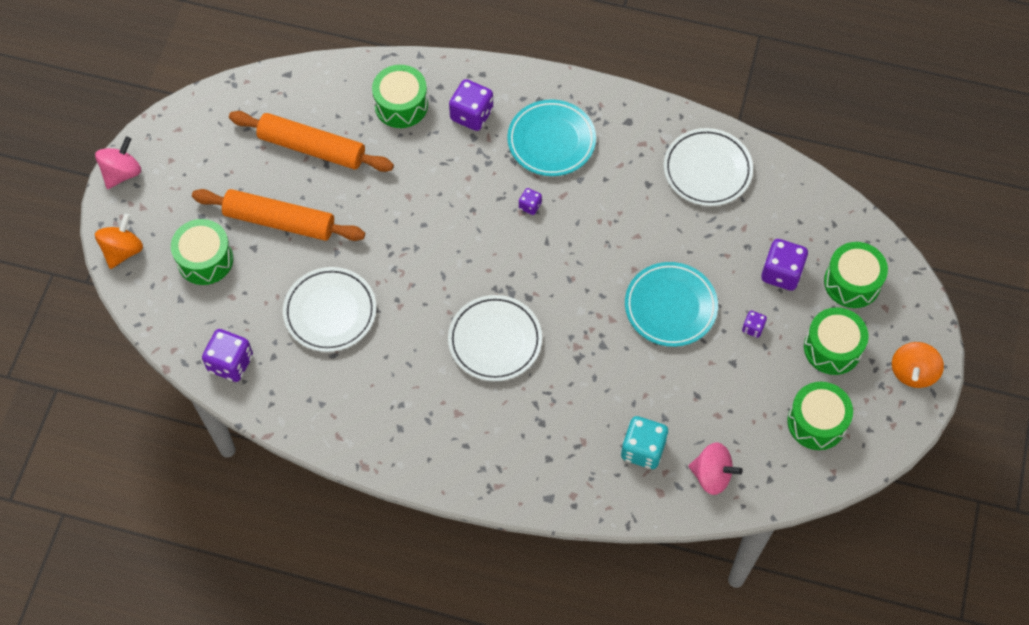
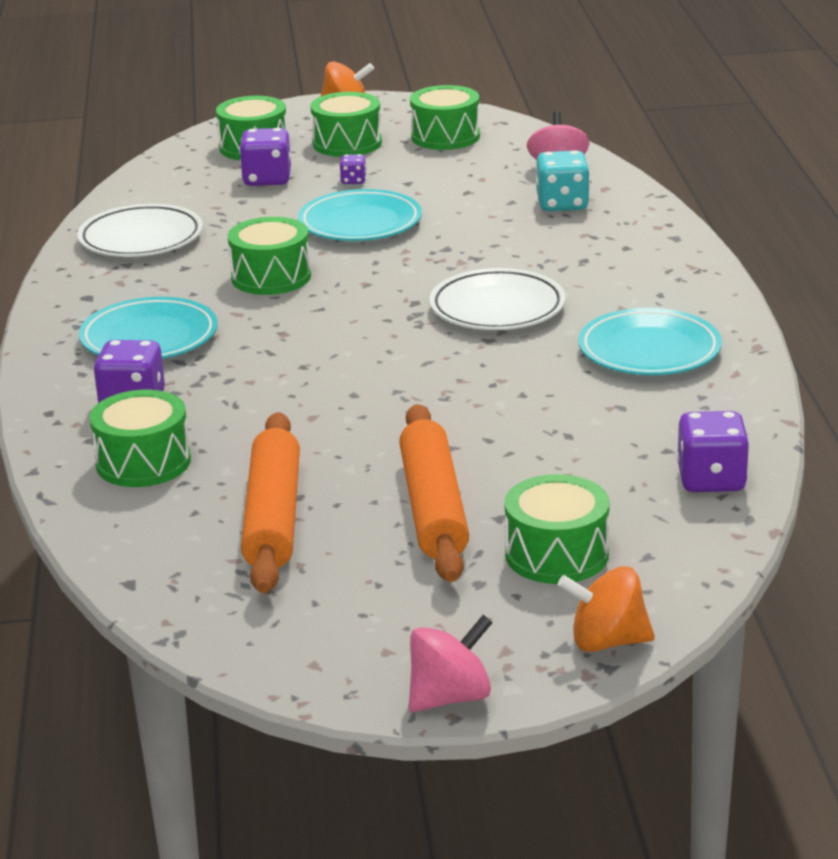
camera: 110 degrees left, 35 degrees down
pink spinning top [95,136,141,189] -> pink spinning top turned 135 degrees clockwise [409,615,493,712]
white plate [283,267,376,352] -> none
purple dice [519,188,542,215] -> none
none -> green drum [228,217,311,295]
none -> turquoise plate [578,308,722,375]

